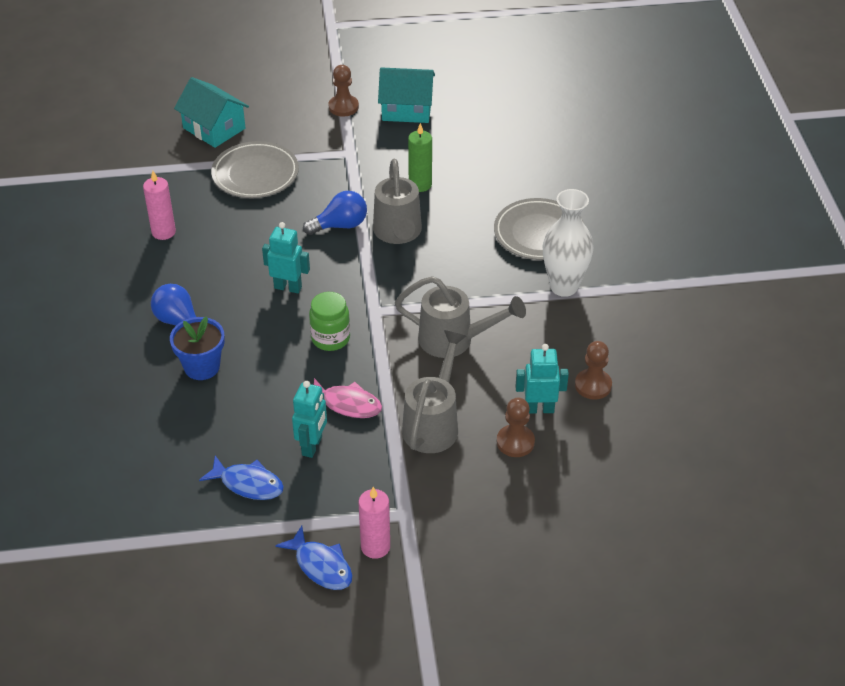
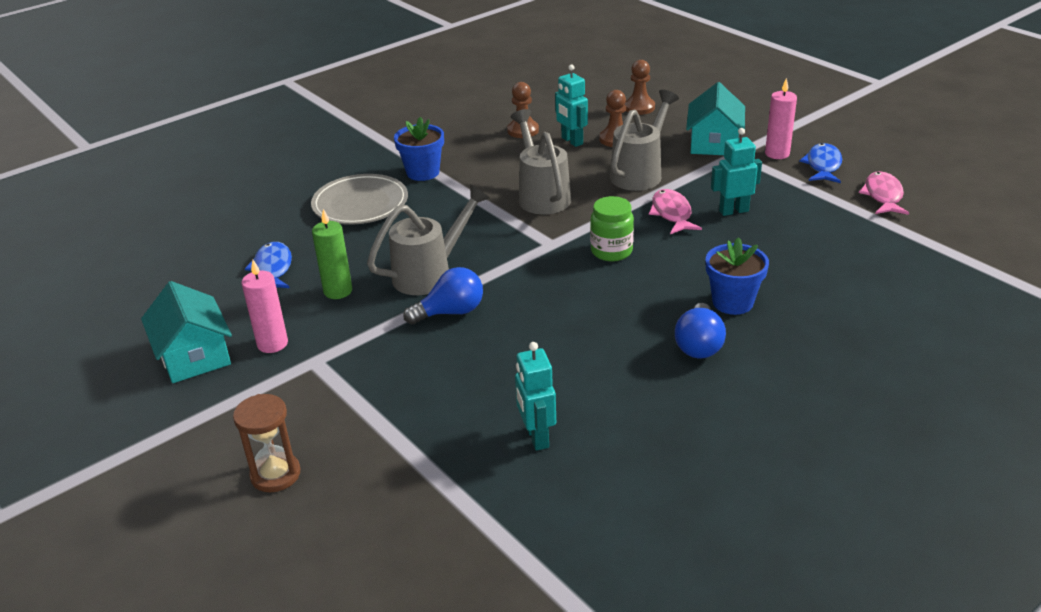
camera: 120 degrees left, 10 degrees down
pink candle [143,171,176,240] -> pink candle moved to [242,260,288,353]
turquoise house [174,77,249,148] -> turquoise house moved to [686,82,745,155]
blue fish [199,456,284,500] -> blue fish moved to [245,242,292,288]
grey plate [211,141,299,198] -> none
turquoise robot [262,222,310,293] -> turquoise robot moved to [515,342,556,451]
blue light bulb [303,191,367,235] -> blue light bulb turned 120 degrees clockwise [403,267,483,325]
brown pawn [329,65,359,117] -> brown pawn moved to [624,60,655,115]
grey watering can [402,330,466,453] -> grey watering can turned 135 degrees clockwise [610,90,679,191]
white vase [543,189,593,297] -> blue flower pot [394,117,444,181]
none -> brown hourglass [233,394,300,492]
none -> pink fish [859,171,909,215]

